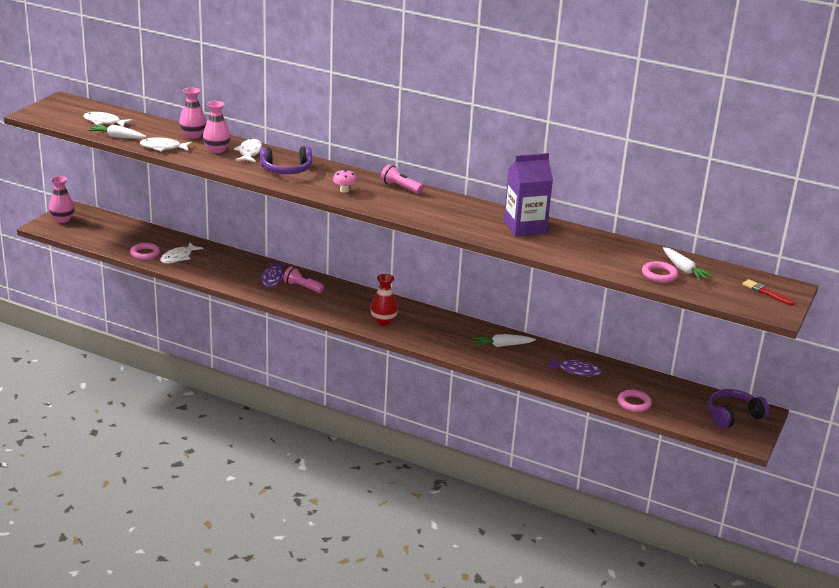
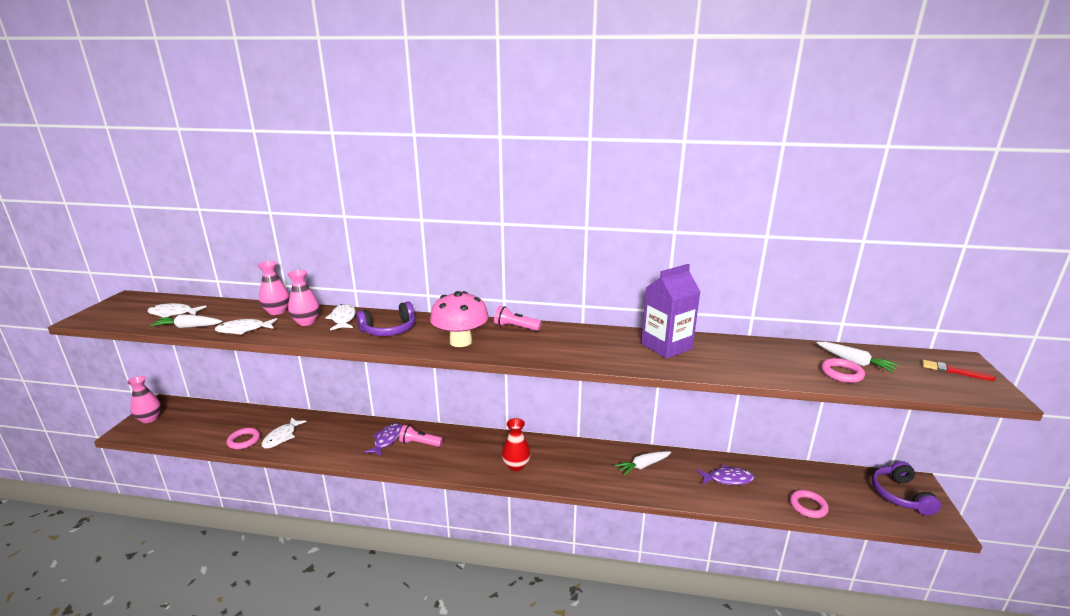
camera: 15 degrees left, 5 degrees down
purple fish [261,262,287,287] -> purple fish turned 150 degrees counterclockwise [364,423,403,457]
pink mushroom [333,169,357,193] -> pink mushroom [430,291,489,347], size x2.16
purple headphones [708,389,770,429] -> purple headphones turned 45 degrees counterclockwise [872,461,941,516]

